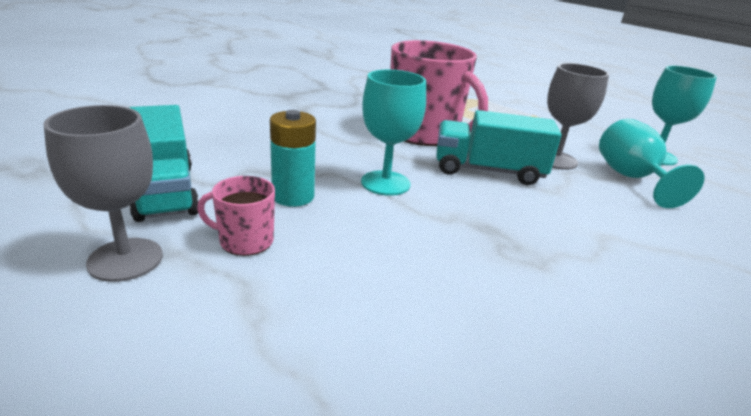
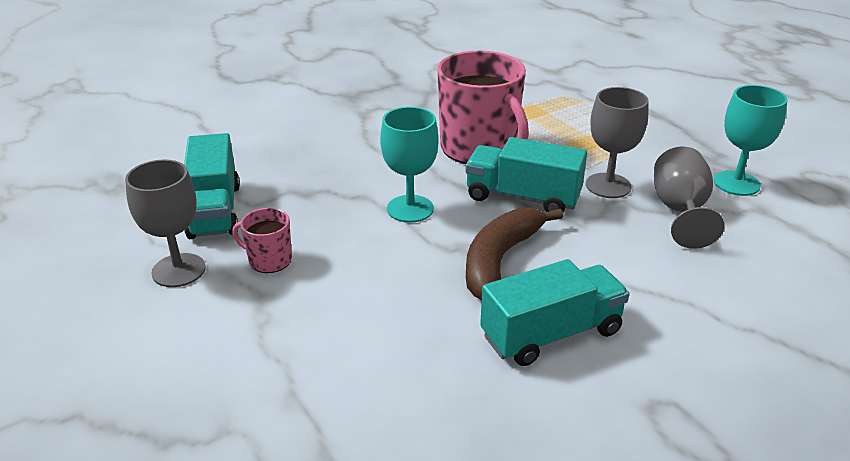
camera: 15 degrees right, 5 degrees up
turquoise battery [270,110,316,207] -> none
turquoise goblet [599,119,704,208] -> grey goblet [654,146,724,249]
none -> brown banana [466,208,563,300]
none -> turquoise truck [480,259,629,366]

